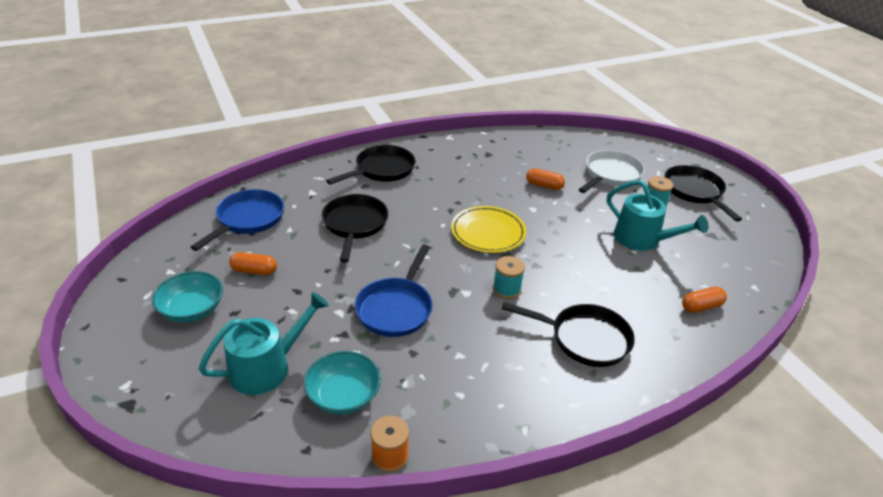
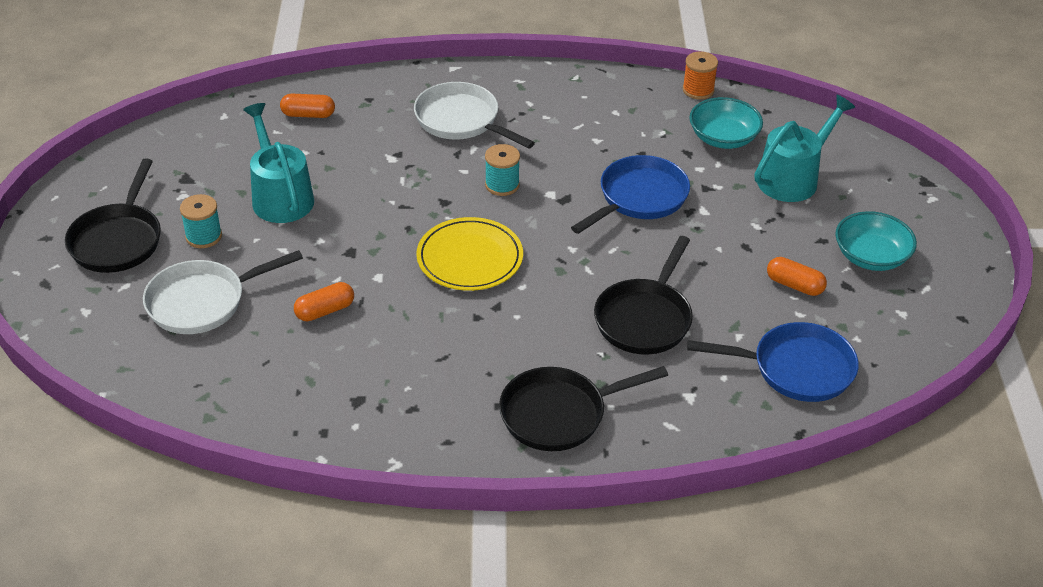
camera: 155 degrees left, 5 degrees up
blue pan [191,189,284,251] -> blue pan turned 135 degrees counterclockwise [687,322,859,402]
turquoise watering can [199,292,329,395] -> turquoise watering can turned 150 degrees clockwise [755,95,855,202]
black pan [502,302,635,367] -> white pan [414,82,535,149]
orange capsule [526,168,565,190] -> orange capsule turned 75 degrees counterclockwise [294,282,354,321]

